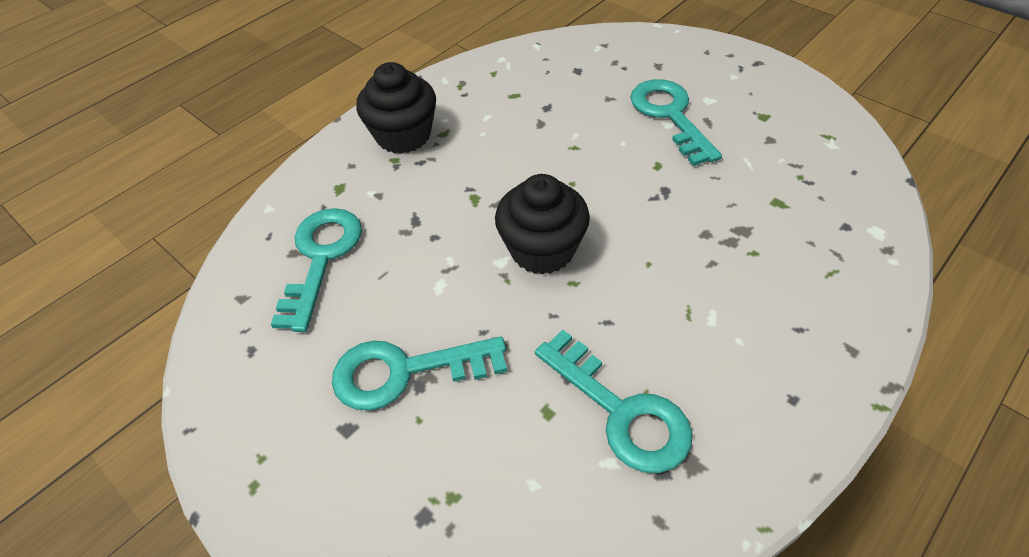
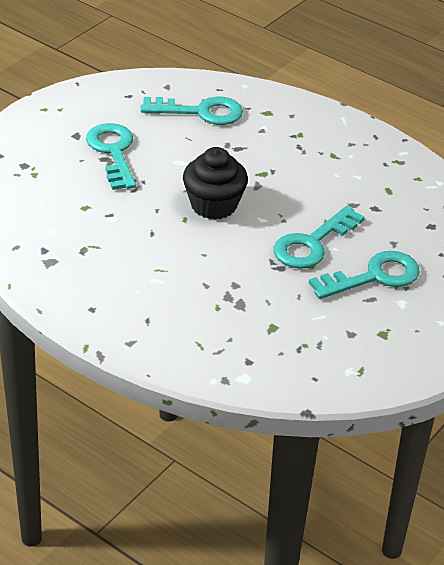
camera: 80 degrees right, 10 degrees down
black cupcake [356,62,436,154] -> none
turquoise key [535,330,692,473] -> turquoise key moved to [273,206,365,269]

